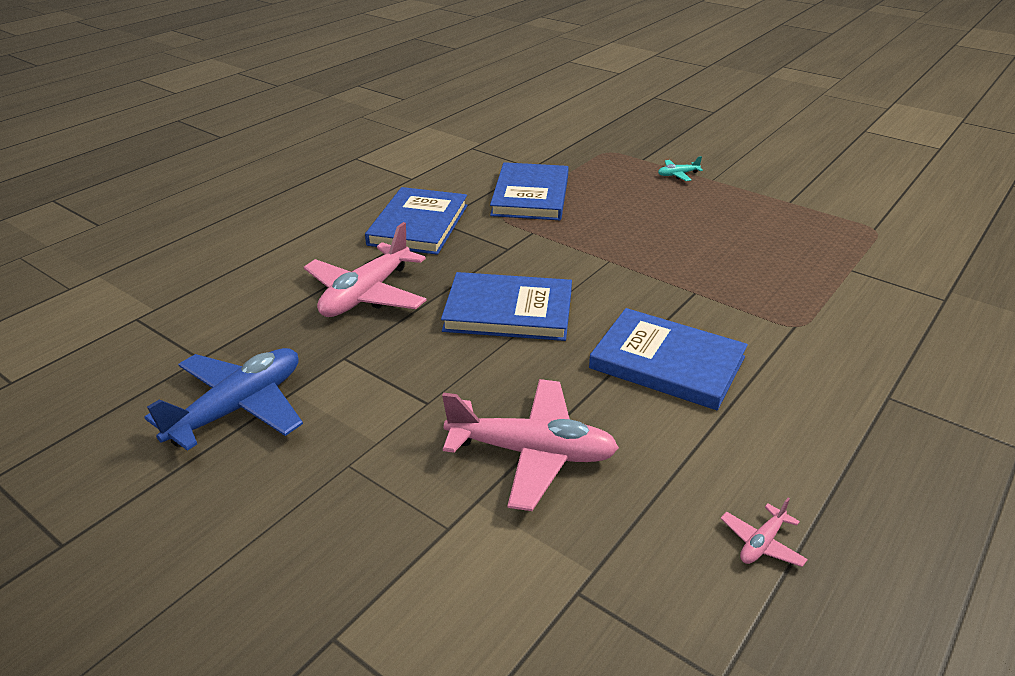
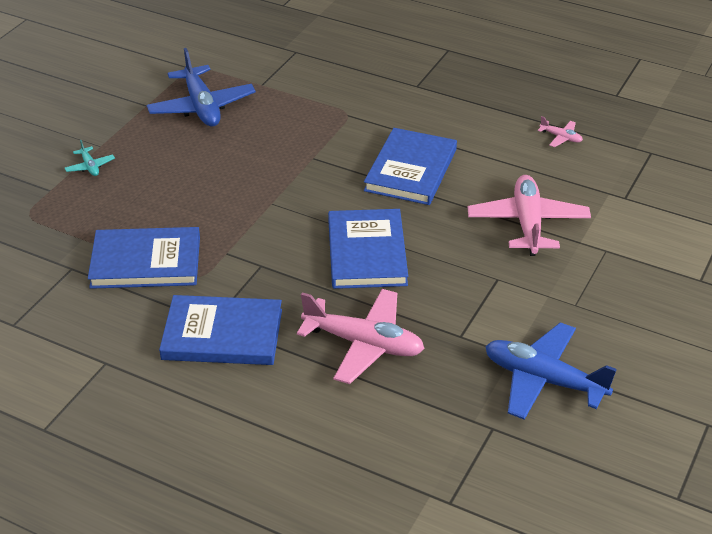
camera: 100 degrees left, 5 degrees up
none -> blue plane [147,48,256,126]

